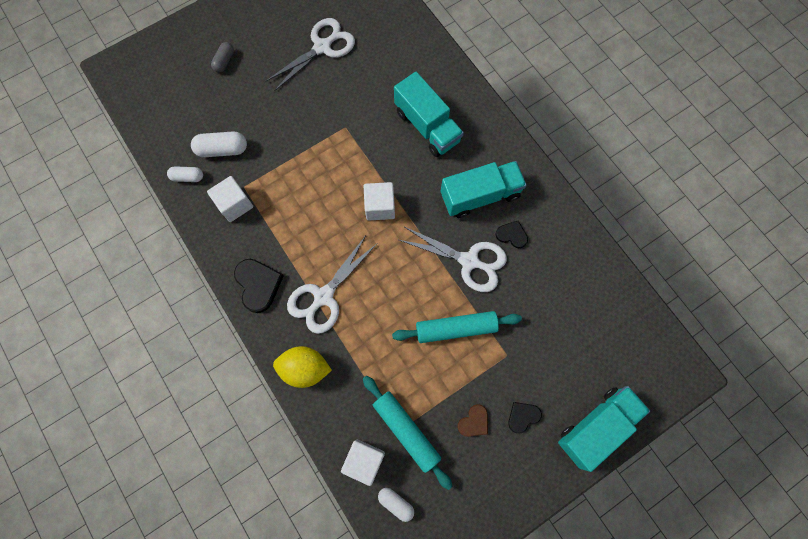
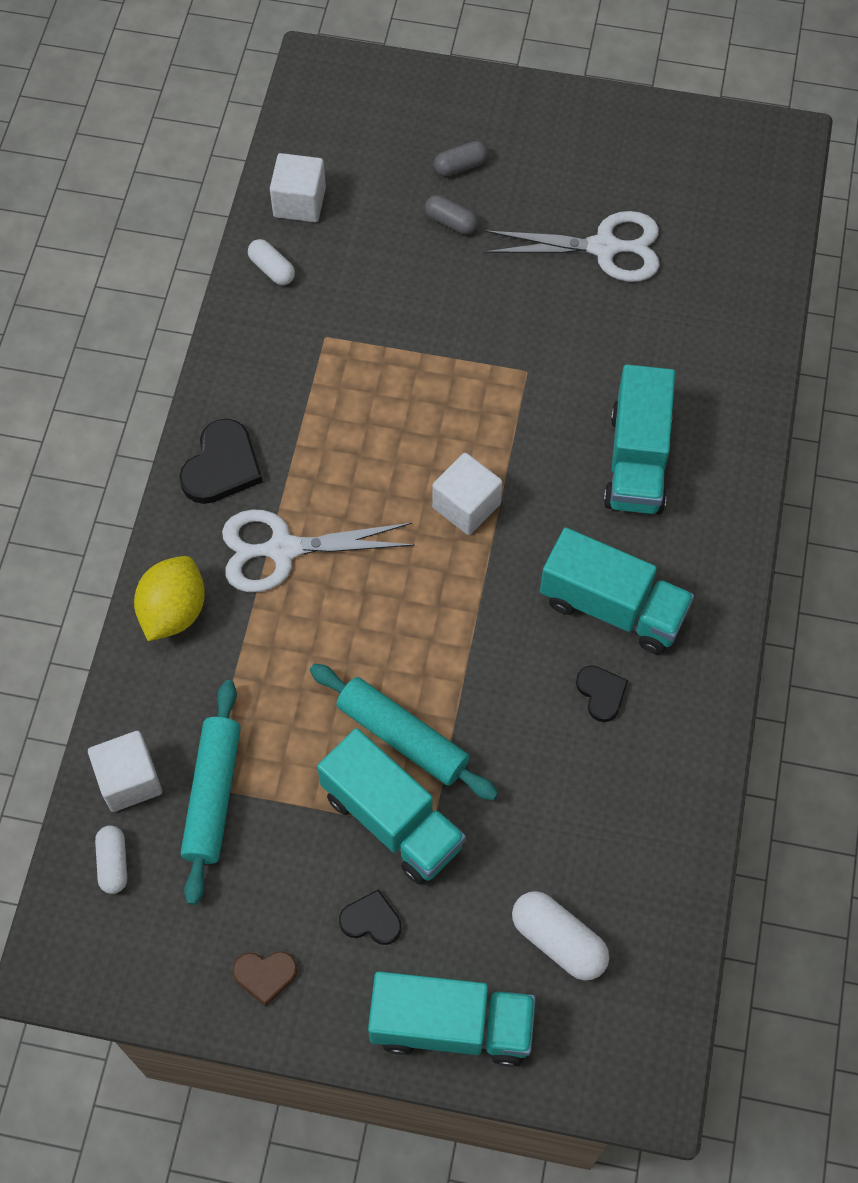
camera: 45 degrees right, 10 degrees down
white capsule [191,132,247,157] -> white capsule moved to [512,891,609,981]
white cube [207,176,253,222] -> white cube moved to [270,153,326,222]
yellow lemon [273,346,332,388] -> yellow lemon turned 60 degrees clockwise [134,556,205,641]
white scissors [399,226,507,292] -> none
brown heart [457,404,488,437] -> brown heart moved to [232,951,298,1006]
none -> turquoise truck [317,728,466,885]
none -> grey capsule [425,195,478,235]

